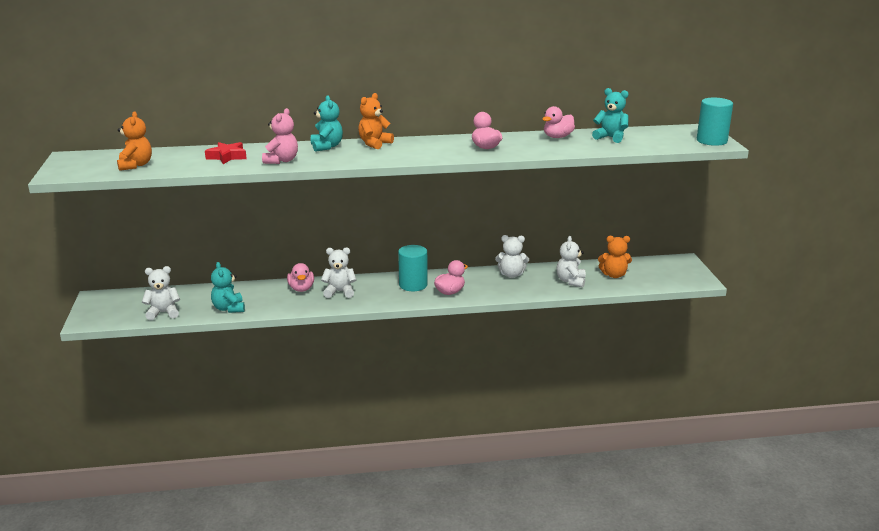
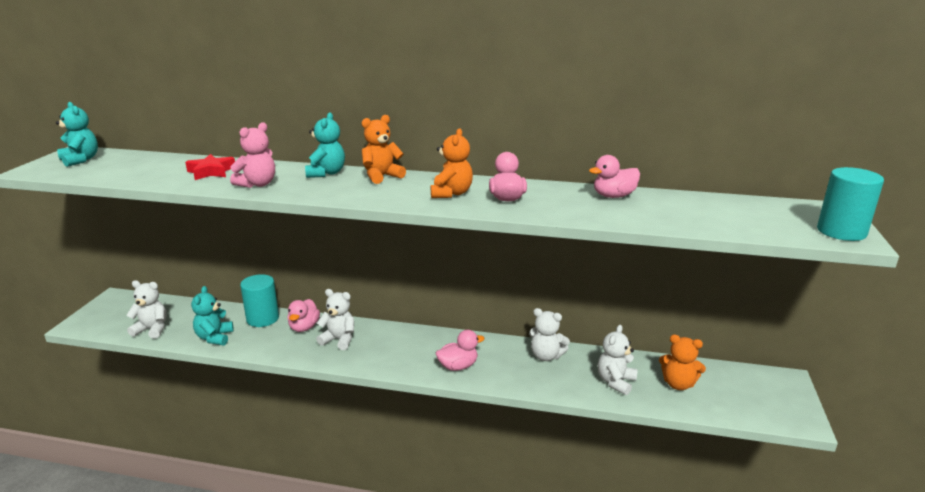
camera: 20 degrees right, 0 degrees up
orange teddy bear [117,112,152,171] -> orange teddy bear moved to [431,128,473,198]
turquoise cylinder [398,245,428,291] -> turquoise cylinder moved to [240,274,279,327]
turquoise teddy bear [592,88,629,143] -> turquoise teddy bear moved to [56,102,98,167]

